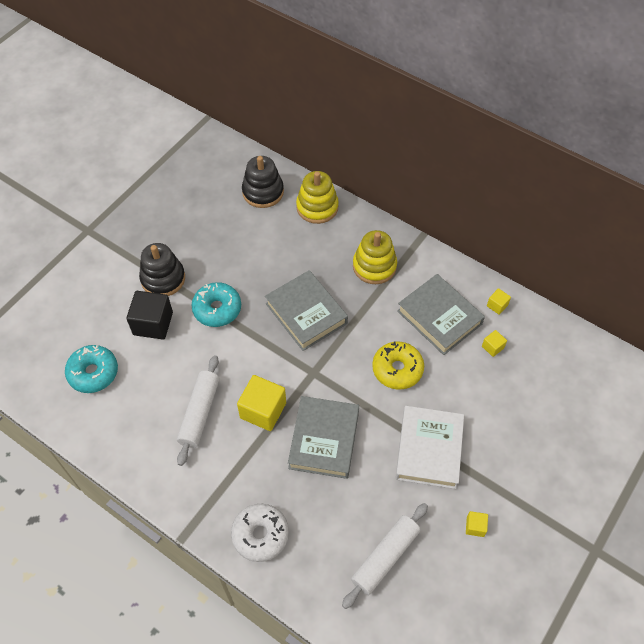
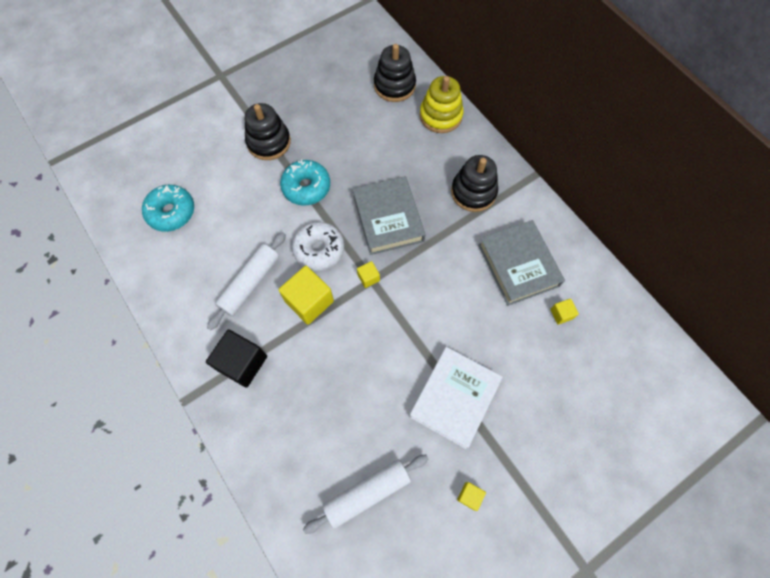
camera: 20 degrees right, 10 degrees up
black cube [126,291,173,340] -> black cube moved to [206,330,267,388]
white donut [231,504,289,562] -> white donut moved to [292,222,344,271]
grey book [288,396,359,479] -> none
yellow stacking toy [353,230,397,284] -> black stacking toy [451,155,498,212]
yellow donut [372,342,424,390] -> none
yellow cube [487,288,511,315] -> yellow cube moved to [357,261,380,288]

